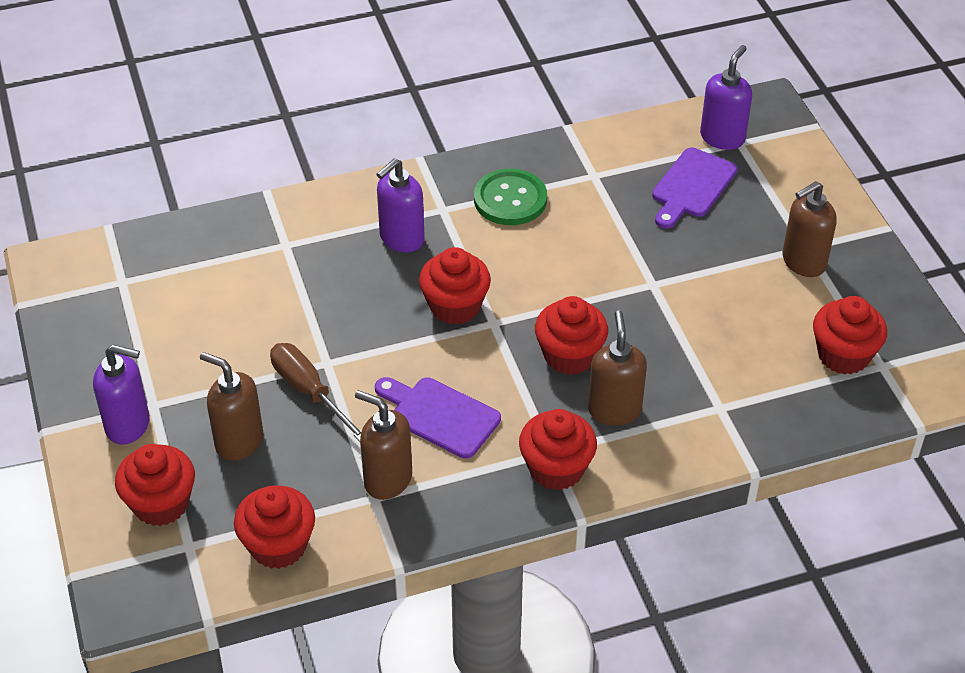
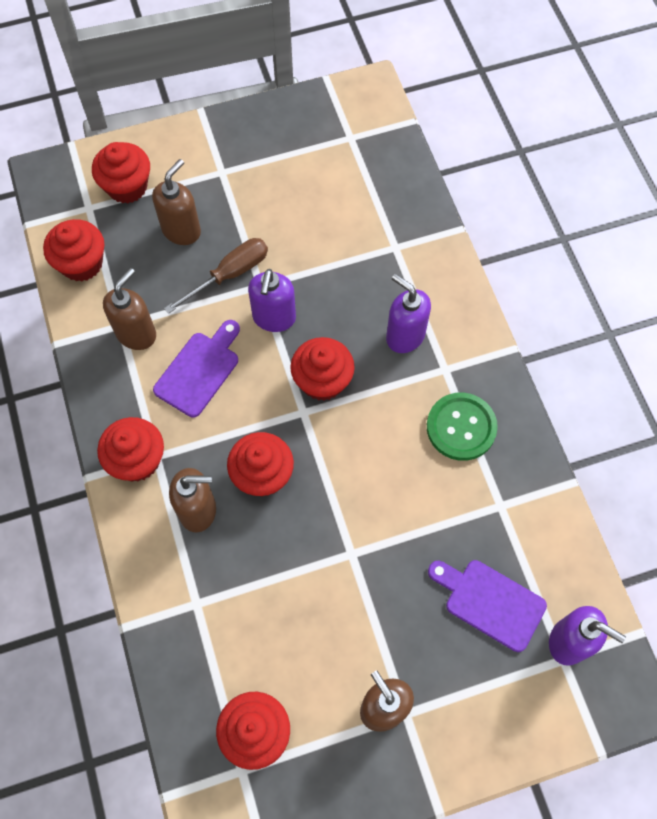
camera: 90 degrees right, 20 degrees up
purple soap dispenser [93,345,150,445] -> purple soap dispenser moved to [248,269,296,332]

